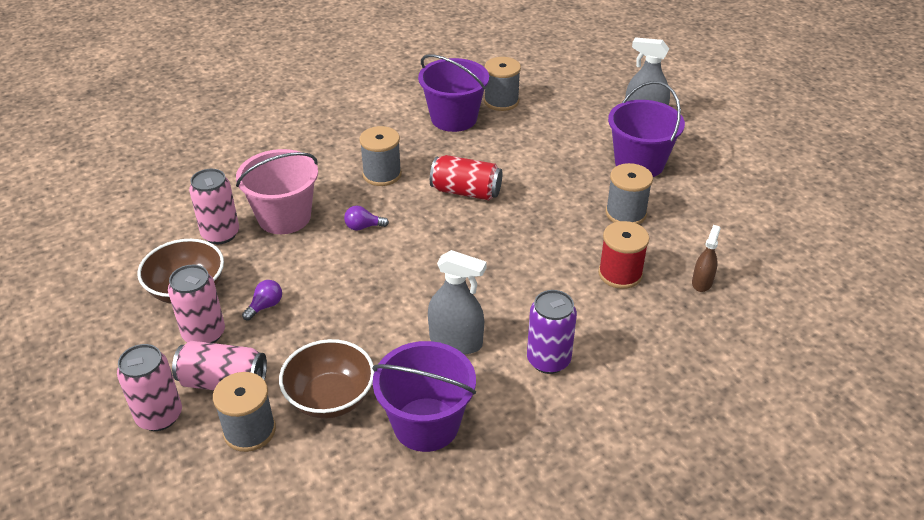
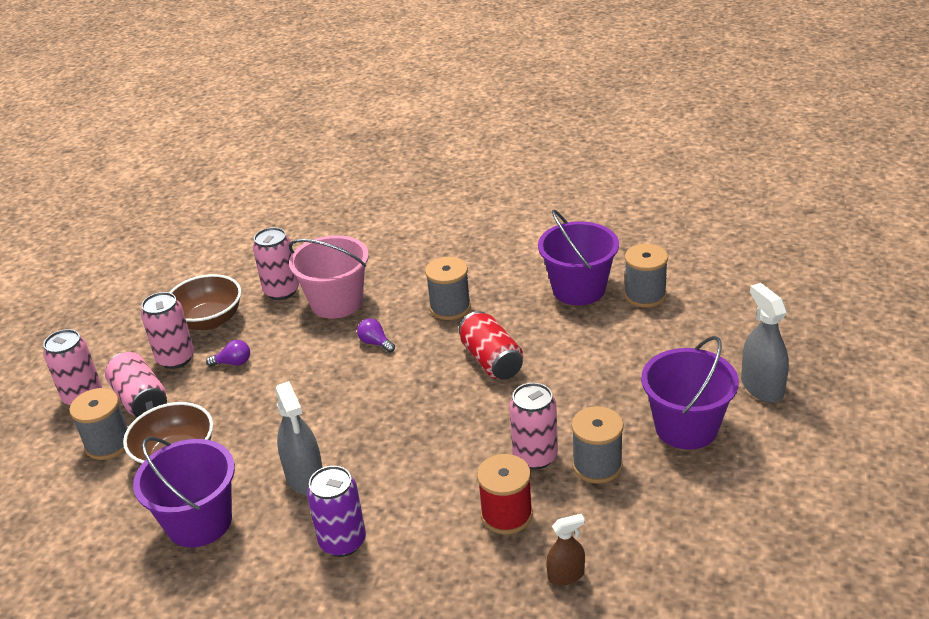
camera: 50 degrees right, 5 degrees down
none -> pink can [509,383,558,470]

